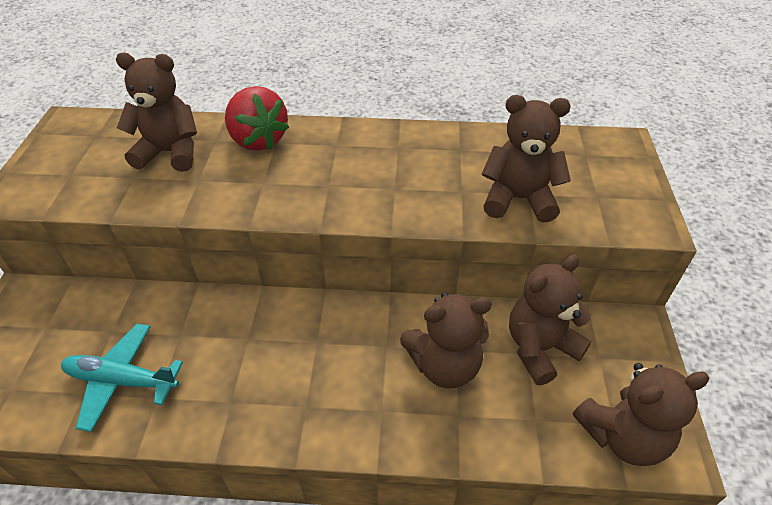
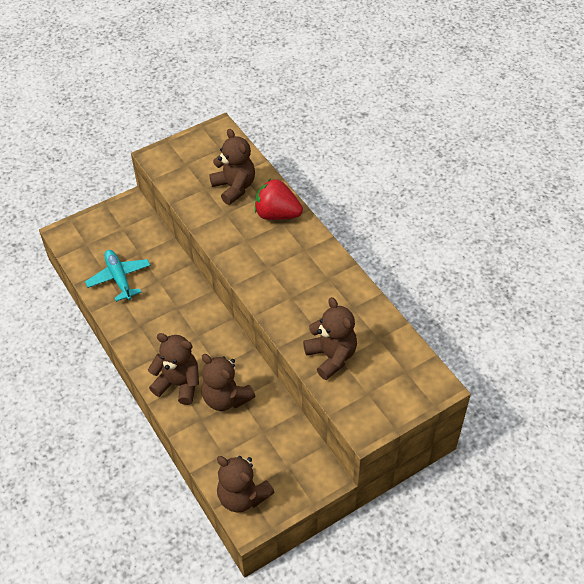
camera: 55 degrees right, 5 degrees up
red strawberry [225,86,289,151] -> red strawberry turned 90 degrees clockwise [255,179,303,220]
brown teddy bear [509,254,592,385] -> brown teddy bear moved to [148,333,199,405]

